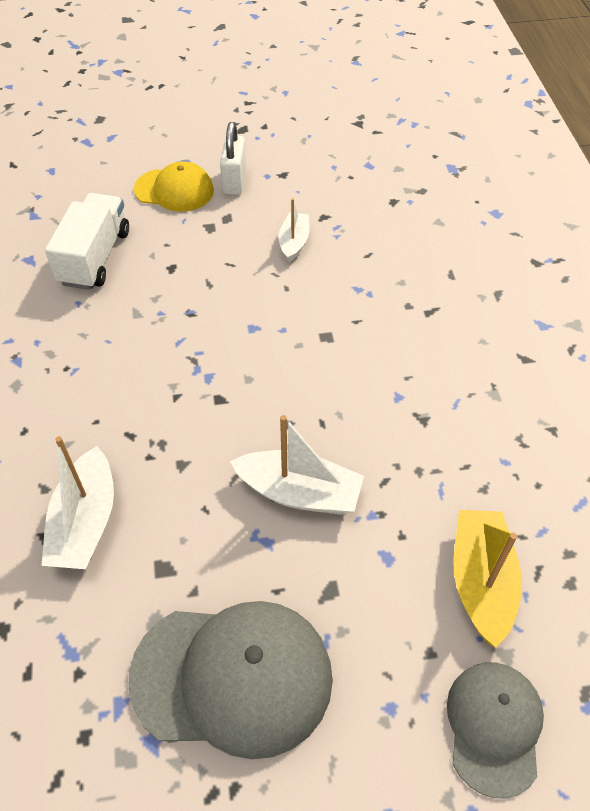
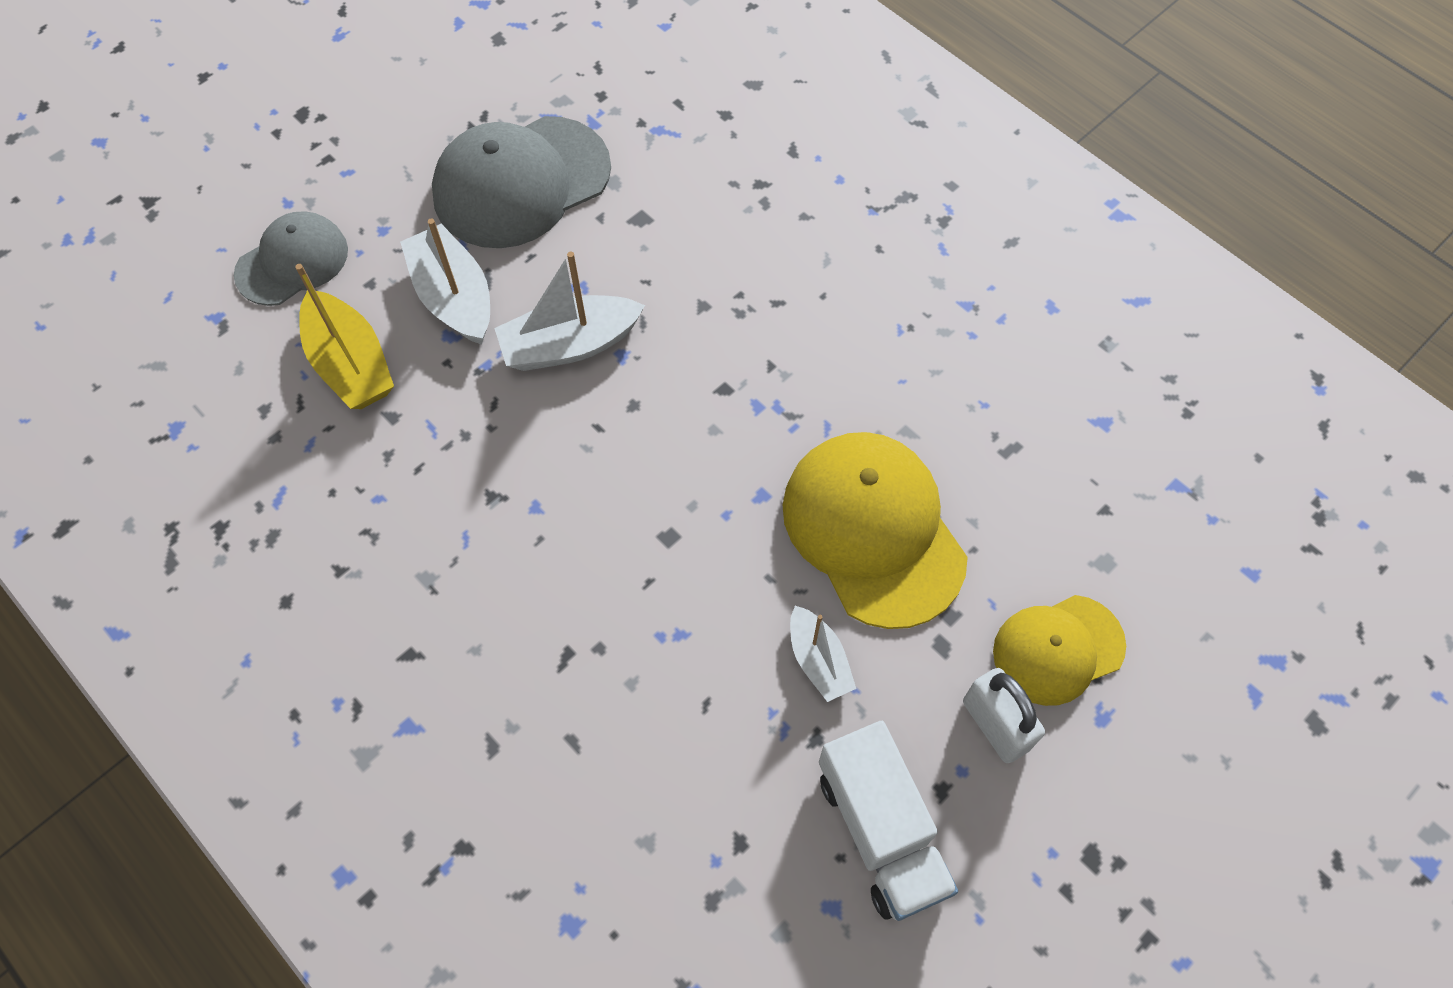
camera: 145 degrees right, 10 degrees up
white boat [41,436,114,569] -> white boat moved to [400,218,490,345]
white truck [45,193,129,290] -> white truck moved to [819,721,958,921]
grey cap [447,662,544,798] -> grey cap turned 105 degrees counterclockwise [234,212,348,306]
none -> yellow cap [783,432,968,629]

